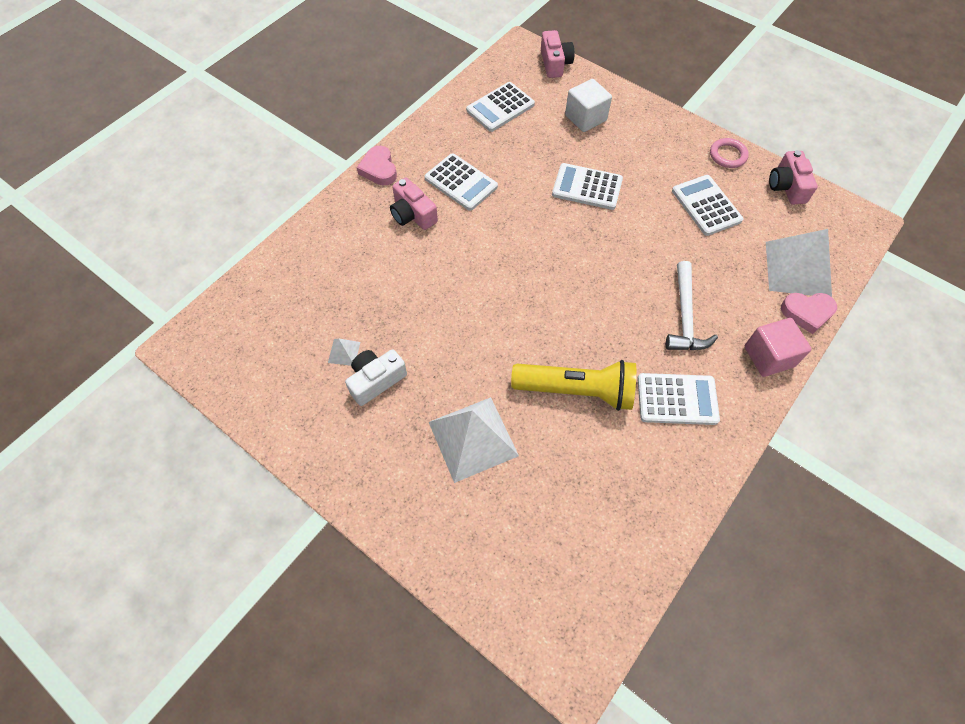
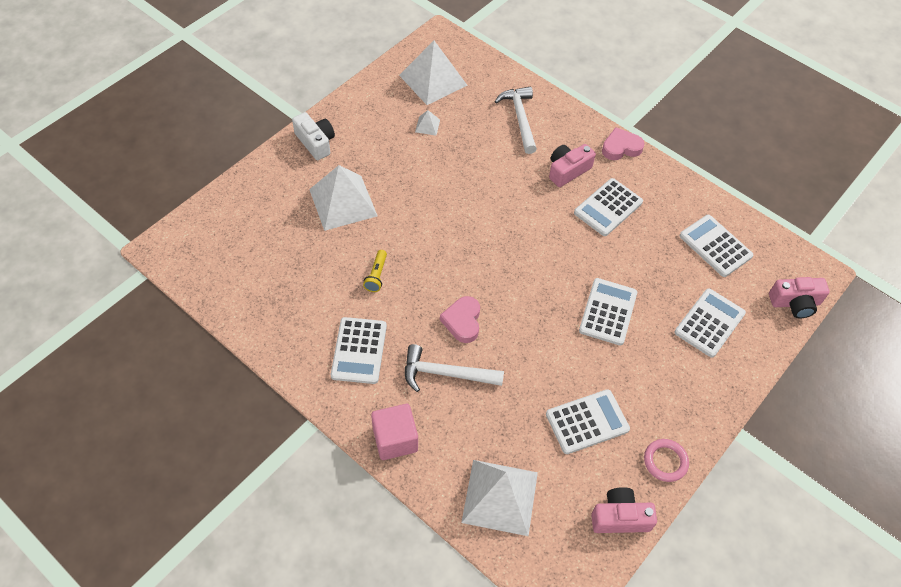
camera: 90 degrees right, 5 degrees down
white camera [345,349,407,406] -> white camera moved to [292,112,335,160]
yellow flashlight [511,360,636,411] -> yellow flashlight [363,250,387,292], size x0.44
white cube [565,79,612,132] -> white calculator [674,288,746,358]
pink heart [781,293,837,334] -> pink heart moved to [440,296,480,343]
none -> white pyramid [399,41,468,105]
none -> white hammer [495,86,537,154]

